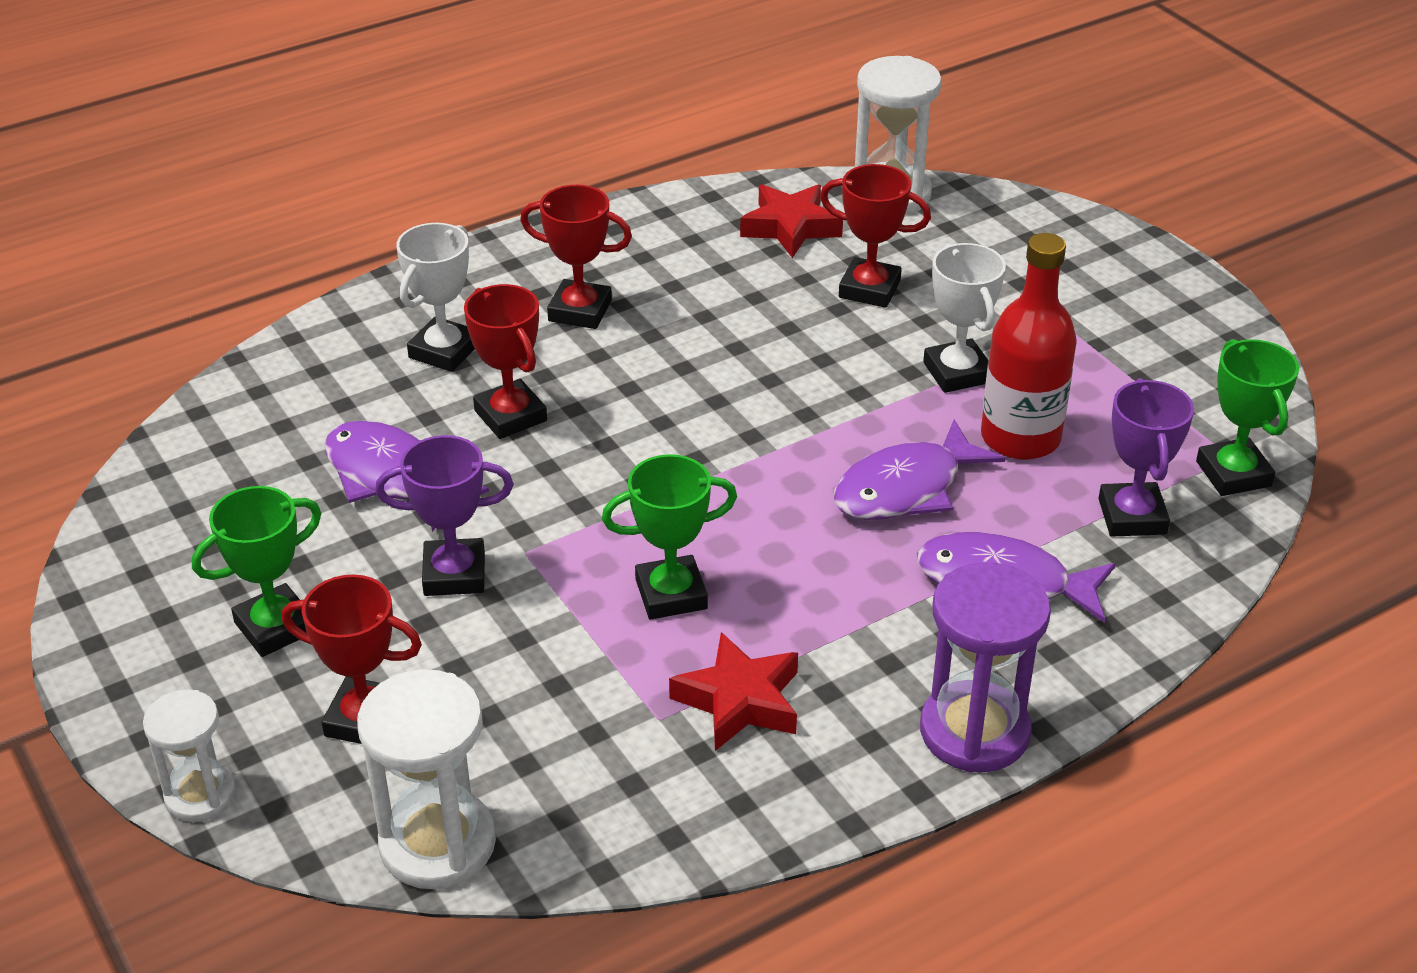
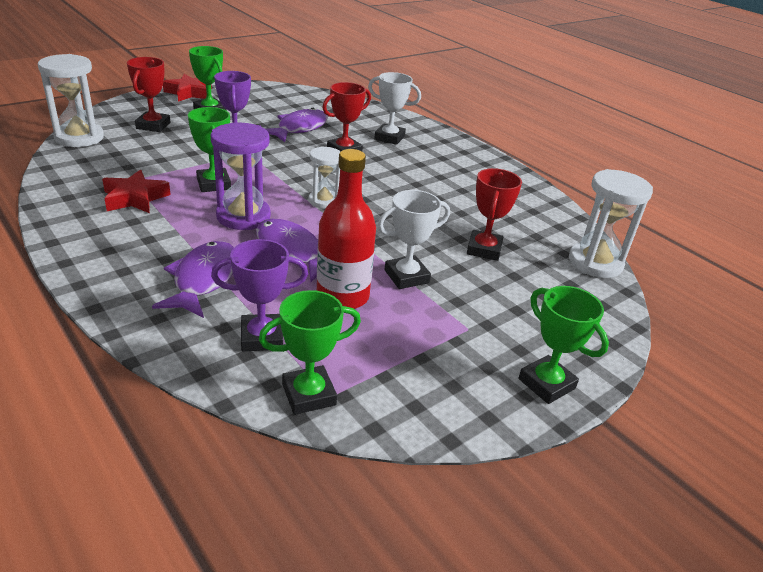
camera: 80 degrees right, 5 degrees down
white hourglass [143,690,236,822] -> white hourglass moved to [308,146,340,209]
red trophy [520,185,632,329] -> none
red star [740,184,843,258] -> red star moved to [163,74,212,102]
purple hourglass [920,562,1051,773] -> purple hourglass moved to [210,123,271,230]
none -> green trophy [518,286,609,404]

